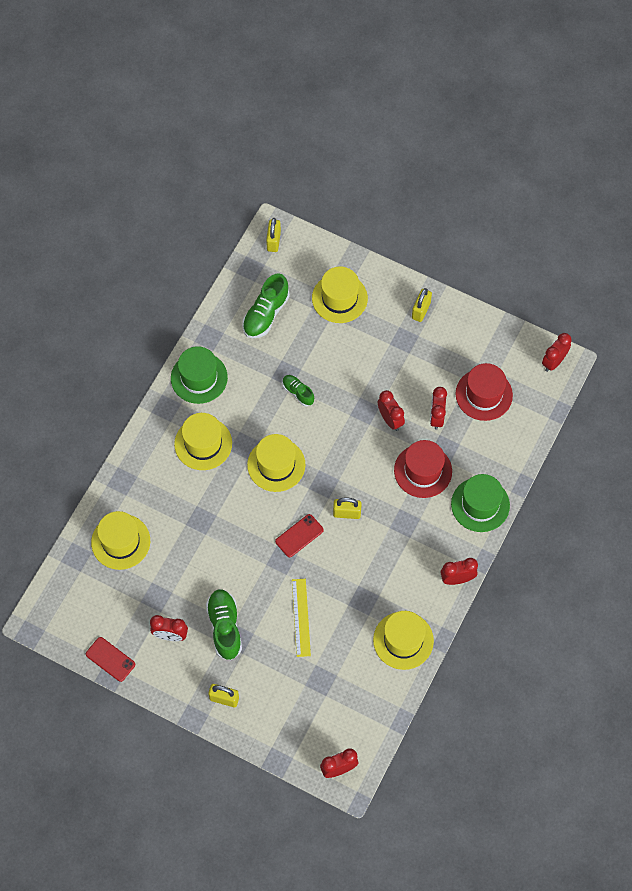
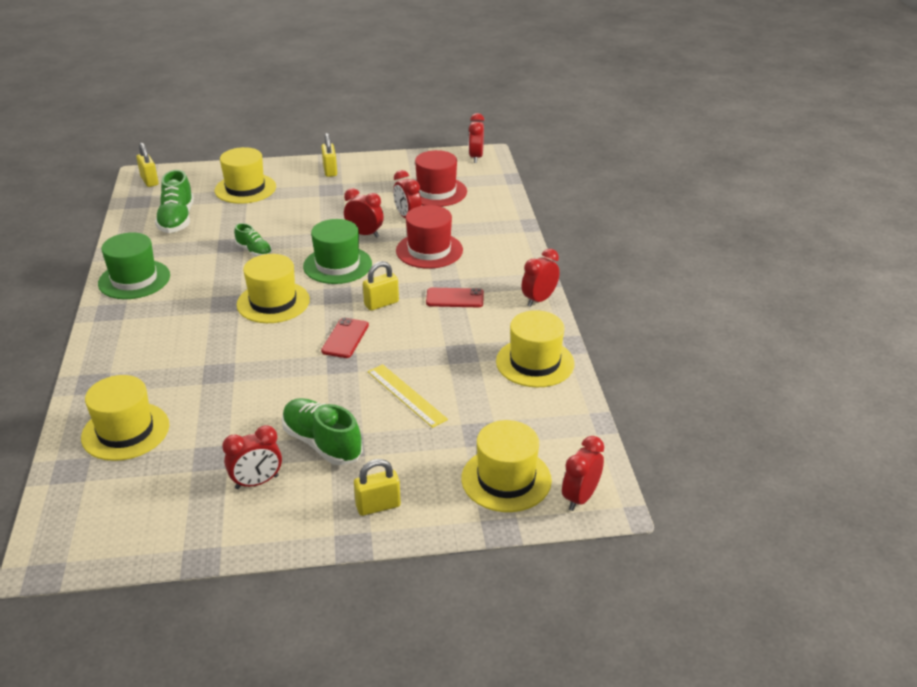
camera: 35 degrees left, 30 degrees down
red phone [86,637,135,682] -> red phone moved to [426,288,484,307]
yellow hat [174,413,232,470] -> yellow hat moved to [461,420,552,512]
green shoe [282,375,314,407] -> green shoe turned 150 degrees counterclockwise [234,223,272,257]
green hat [451,474,510,532] -> green hat moved to [303,219,372,284]

